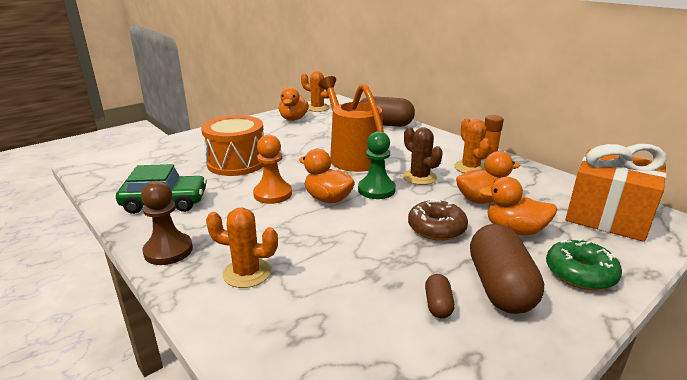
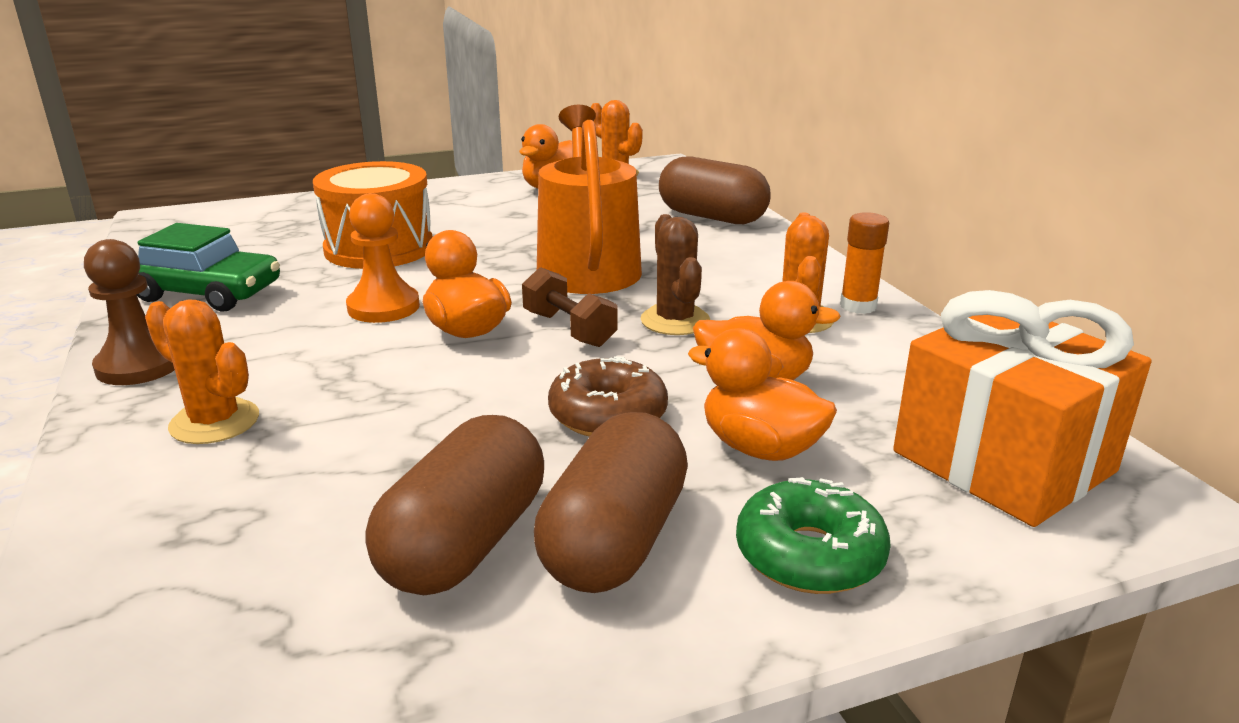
camera: 20 degrees right, 0 degrees up
green pawn [358,131,396,199] -> brown dumbbell [522,267,618,347]
brown capsule [425,274,454,318] -> brown capsule [366,415,544,595], size x2.17

